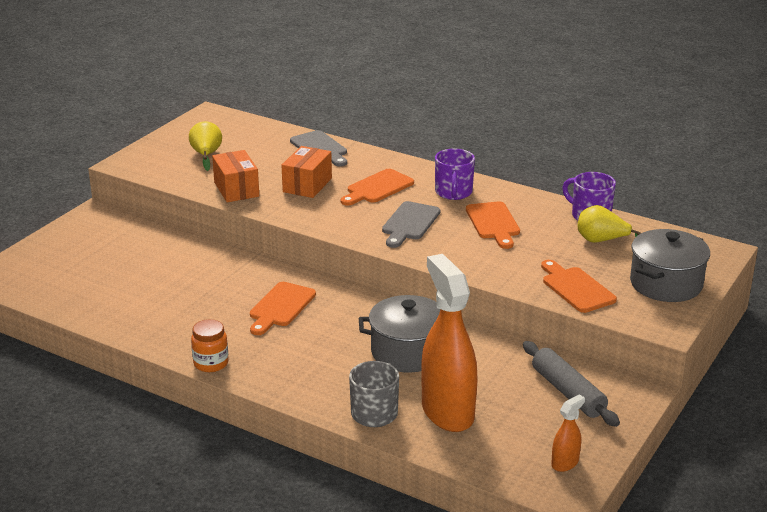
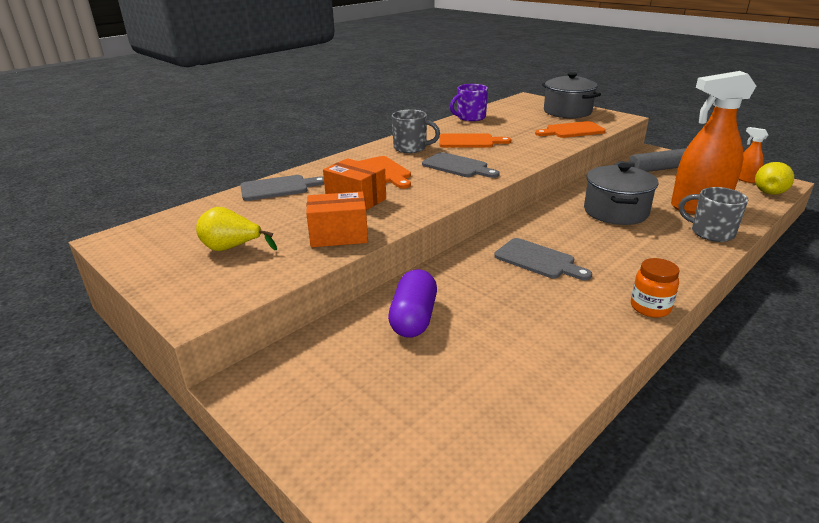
camera: 75 degrees left, 0 degrees up
orange cutting board [250,282,316,335] -> grey cutting board [494,238,592,280]
purple mug [435,149,475,200] -> grey mug [392,110,440,153]
yellow pear [578,205,641,243] -> yellow pear moved to [755,162,794,195]
none -> purple capsule [388,269,437,338]

